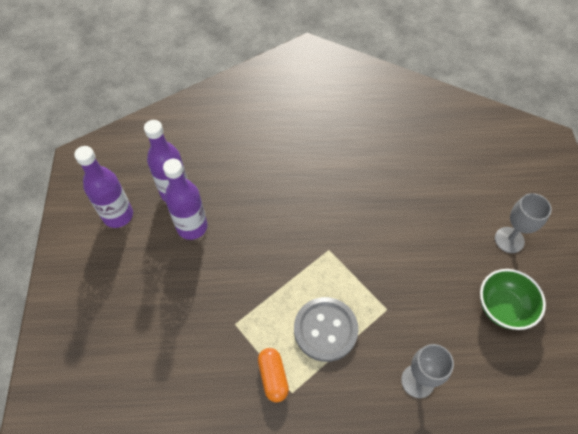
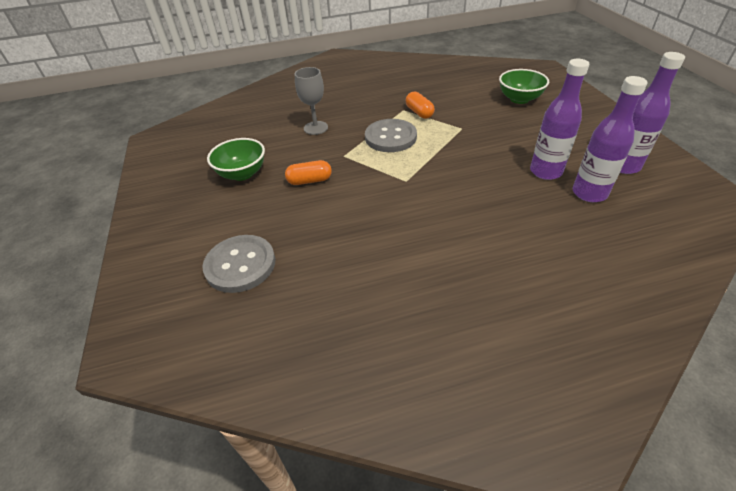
camera: 170 degrees right, 15 degrees down
grey goblet [495,193,552,253] -> none
none -> grey button [202,235,275,293]
none -> orange capsule [285,160,332,185]
none -> green bowl [499,69,549,104]

